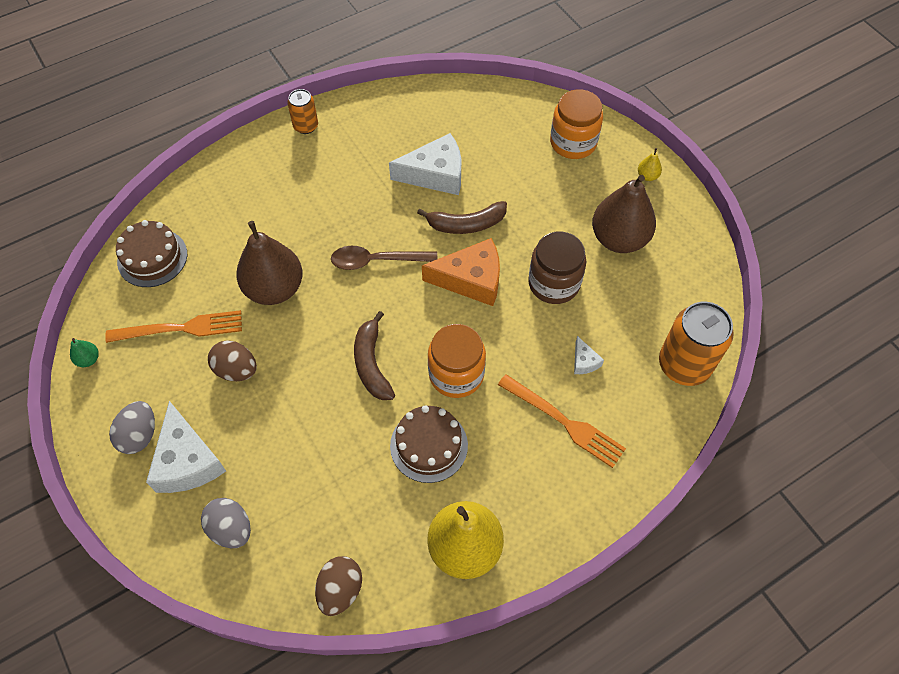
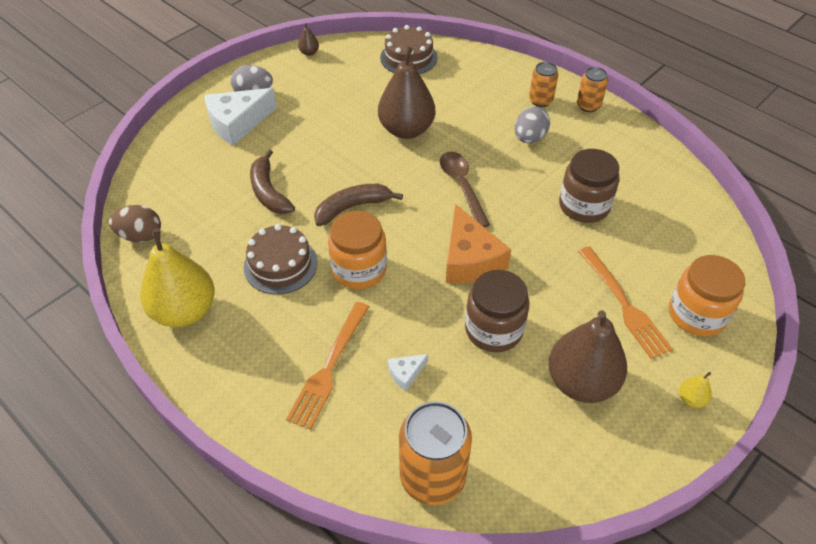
camera: 75 degrees right, 10 degrees down
green pear [70,338,99,367] -> brown pear [298,23,319,56]
orange fork [105,310,242,343] -> orange fork moved to [578,246,673,359]
grey egg [201,498,251,548] -> grey egg moved to [515,107,550,143]
brown egg [208,341,257,381] -> none
white cheese [389,133,461,195] -> brown jar [559,149,619,223]
brown banana [417,201,507,234] -> brown banana moved to [250,149,295,214]
none -> orange can [529,62,558,107]

